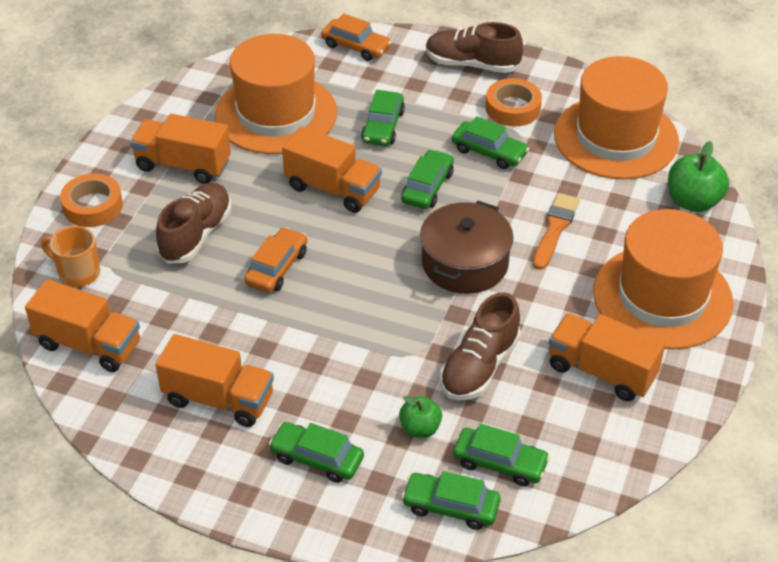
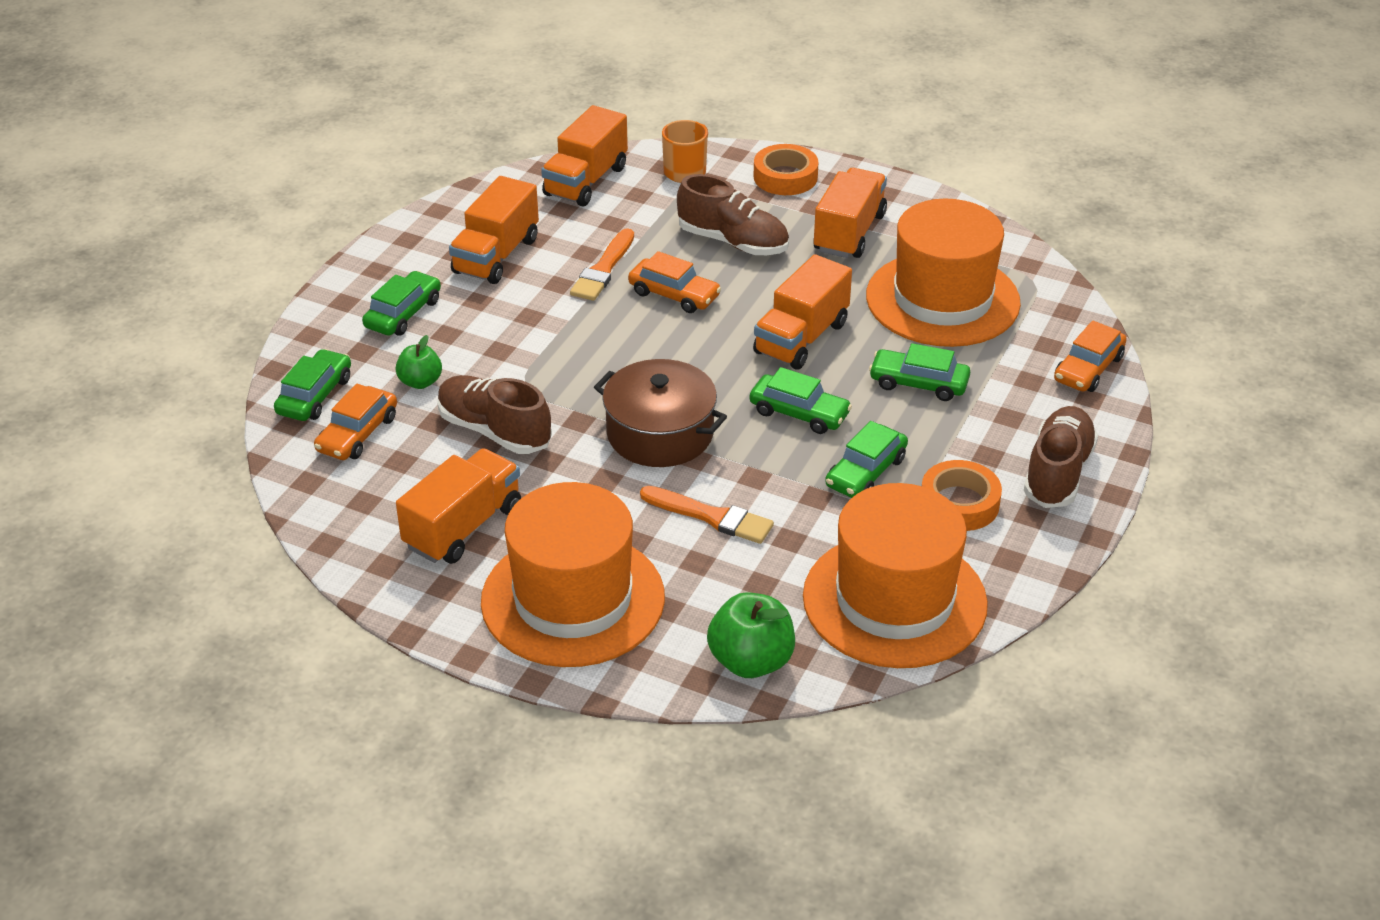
camera: 95 degrees right, 5 degrees down
green car [453,423,550,487] -> orange car [314,384,397,460]
none -> orange brush [570,228,634,301]

